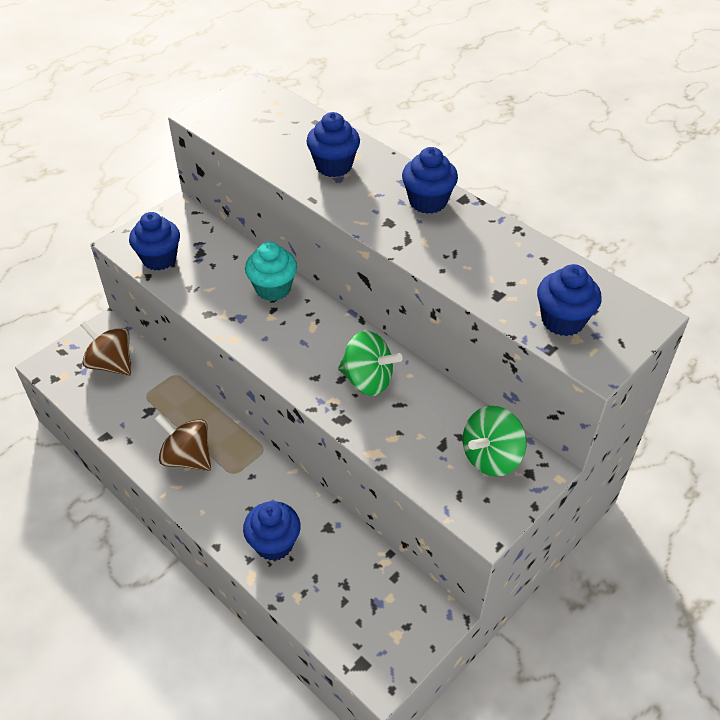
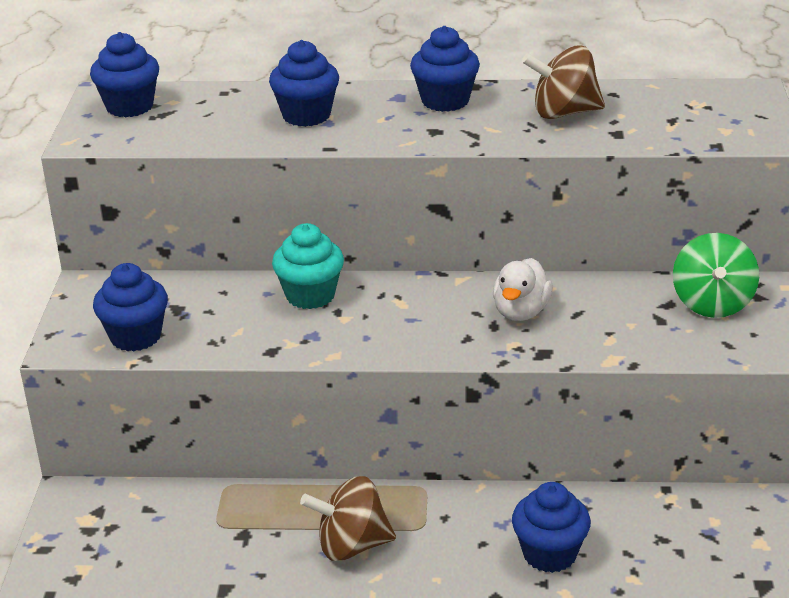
camera: 40 degrees left, 15 degrees down
brown spinning top [81,320,131,376] -> brown spinning top moved to [522,45,605,119]
green spinning top [338,331,403,396] -> white duck [493,258,553,321]
blue cupcake [537,264,602,336] -> blue cupcake moved to [90,32,159,117]

